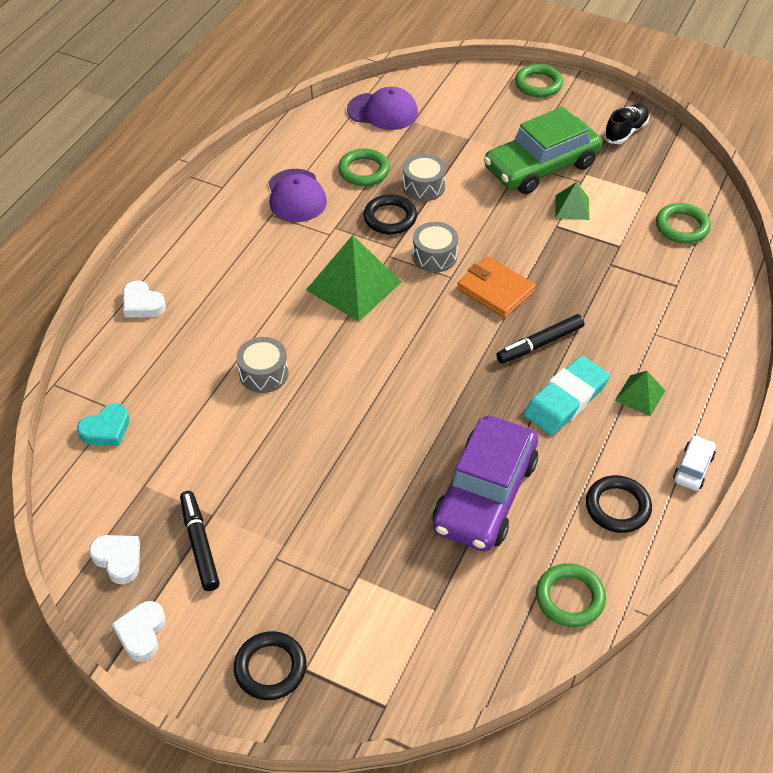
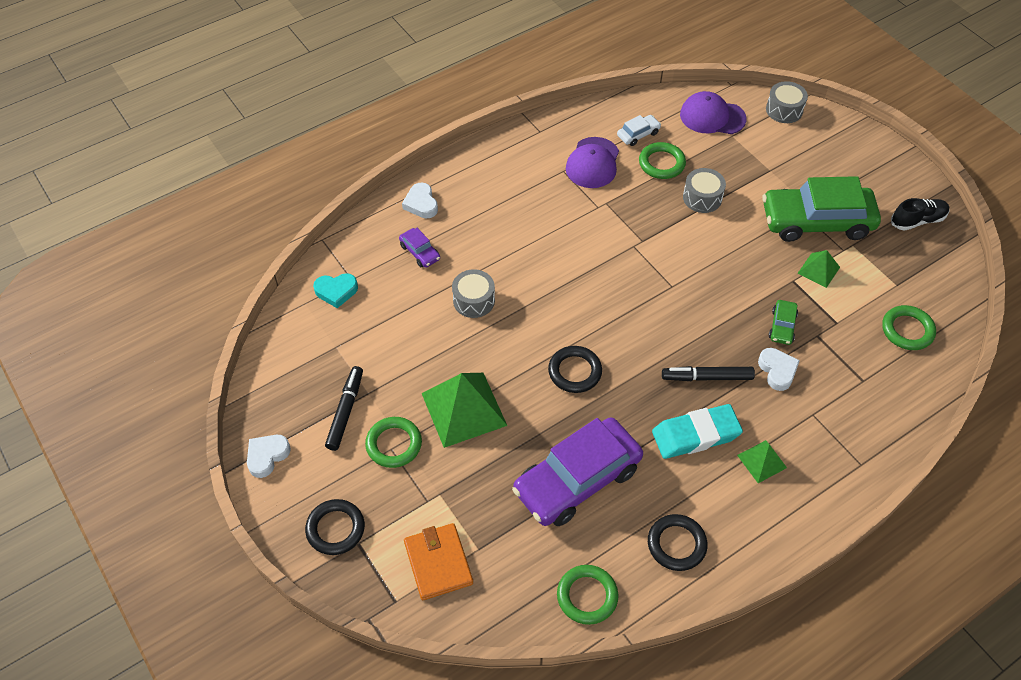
camera: 30 degrees right, 5 degrees up
white heart [89,535,140,584] -> white heart moved to [758,348,800,391]
green pyramid [306,235,402,321] -> green pyramid moved to [422,373,507,448]
purple cap [347,87,418,130] -> purple cap turned 150 degrees clockwise [680,91,747,134]
black ring [364,194,417,234] -> black ring moved to [548,346,602,393]
grey drum [412,222,458,273] -> grey drum moved to [766,81,808,123]
orange wallet [457,256,536,318] -> orange wallet moved to [404,523,473,600]
green ring [515,64,563,97] -> green ring moved to [365,417,422,468]
white car [673,435,716,491] -> white car moved to [617,115,661,146]
none -> purple car [399,228,440,268]
none -> green car [769,300,798,345]

